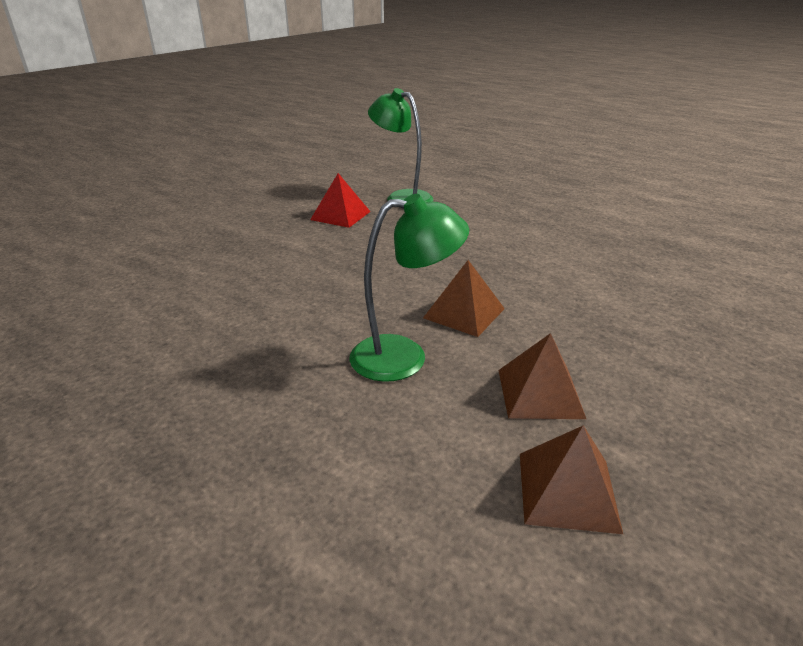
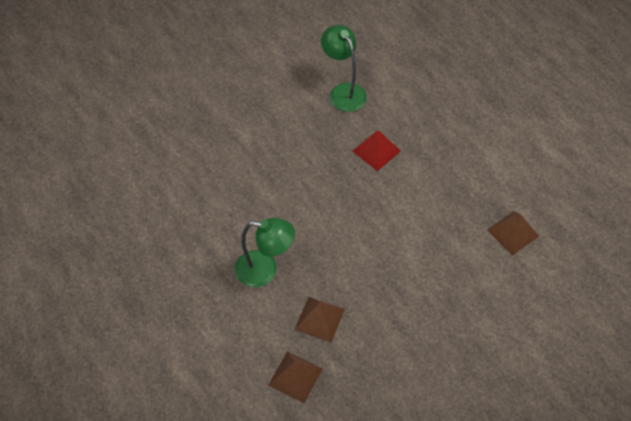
camera: 20 degrees right, 25 degrees up
red pyramid [310,173,371,228] -> red pyramid moved to [353,130,401,171]
brown pyramid [423,260,505,337] -> brown pyramid moved to [487,211,539,256]

